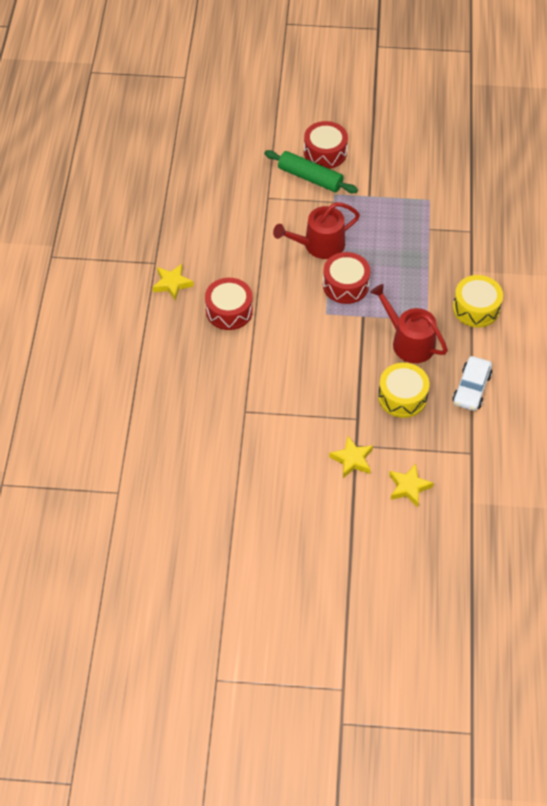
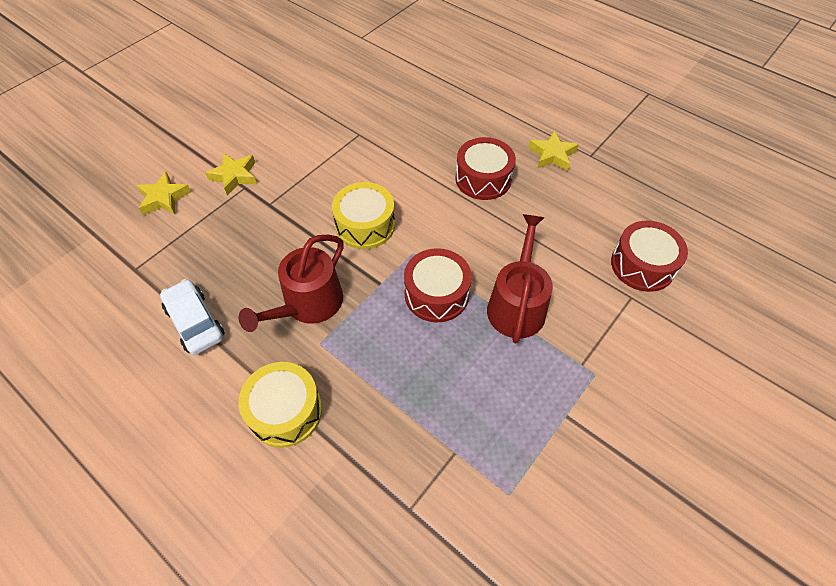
camera: 125 degrees right, 0 degrees up
green rolling pin [264,150,358,193] -> none
red drum [304,121,348,169] -> red drum moved to [611,221,688,292]
red watering can [370,284,448,363] -> red watering can turned 135 degrees clockwise [239,235,344,332]
yellow drum [378,363,429,418] -> yellow drum moved to [332,182,395,249]

